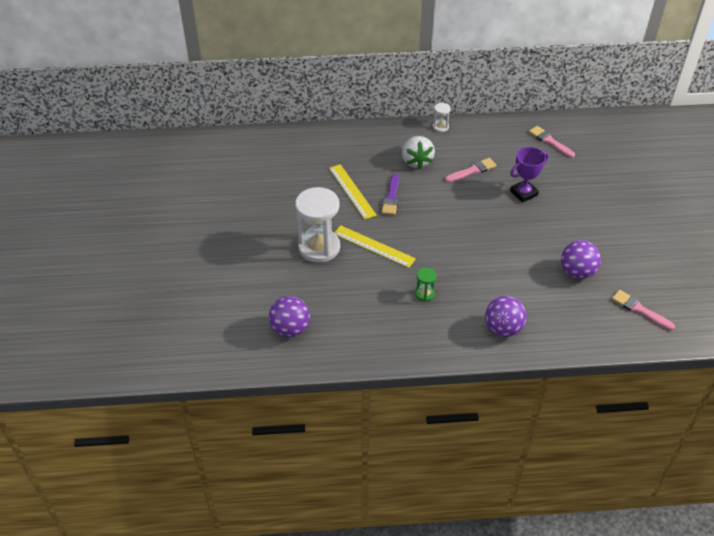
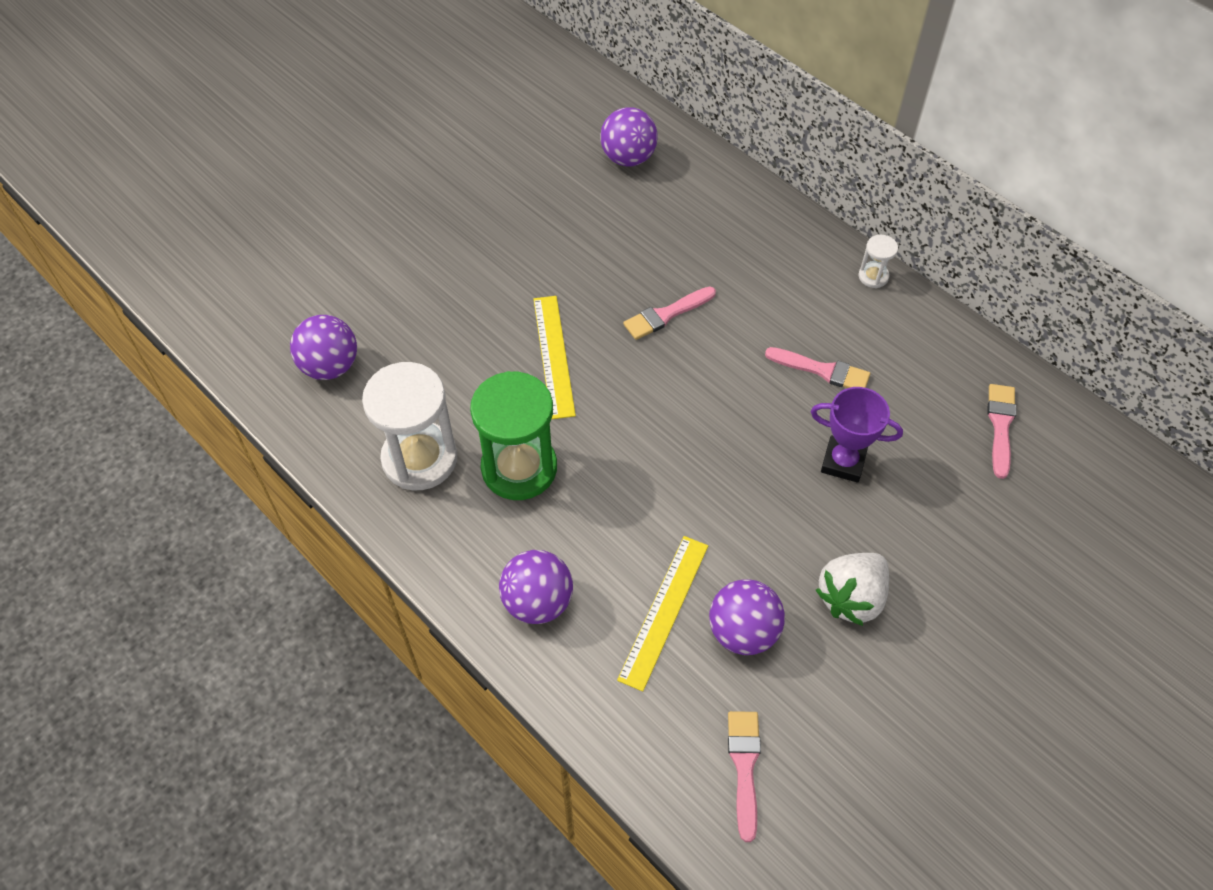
camera: 50 degrees right, 10 degrees up
white hourglass [295,187,340,263] -> white hourglass moved to [362,362,457,490]
yellow ruler [329,164,377,220] -> yellow ruler moved to [617,536,708,692]
purple brush [382,174,399,215] -> pink brush [623,286,716,340]
white strawberry [402,136,435,169] -> white strawberry moved to [816,553,889,626]
green hourglass [415,267,437,302] -> green hourglass [470,371,557,500], size x2.25
none -> purple ball [600,107,658,166]

